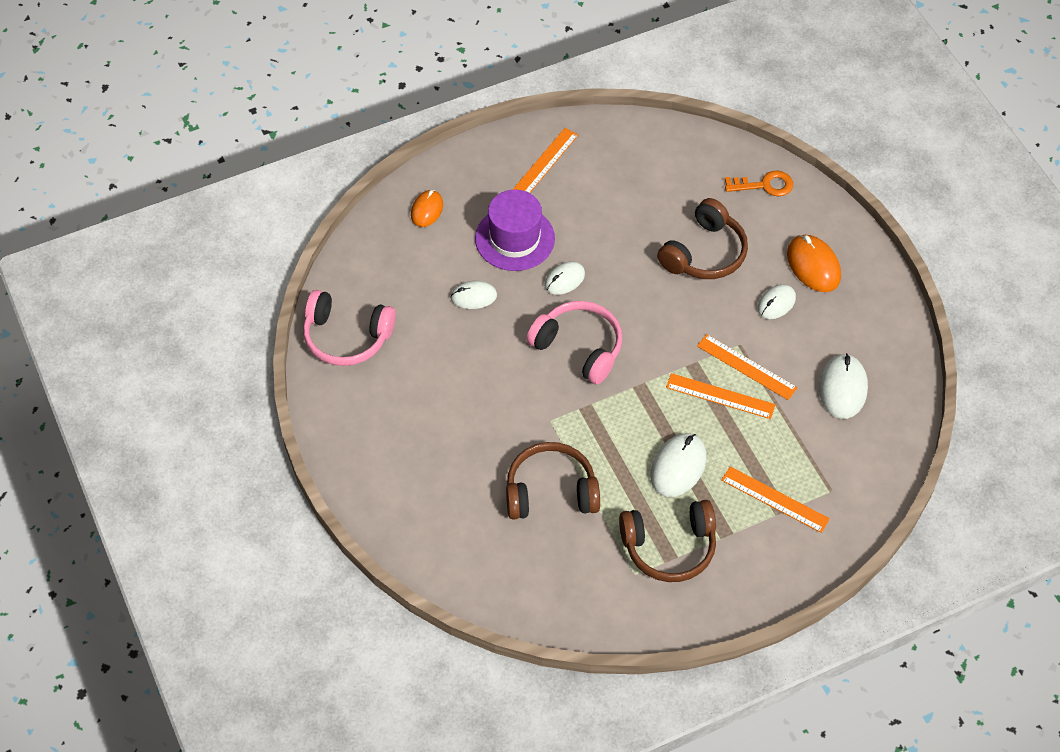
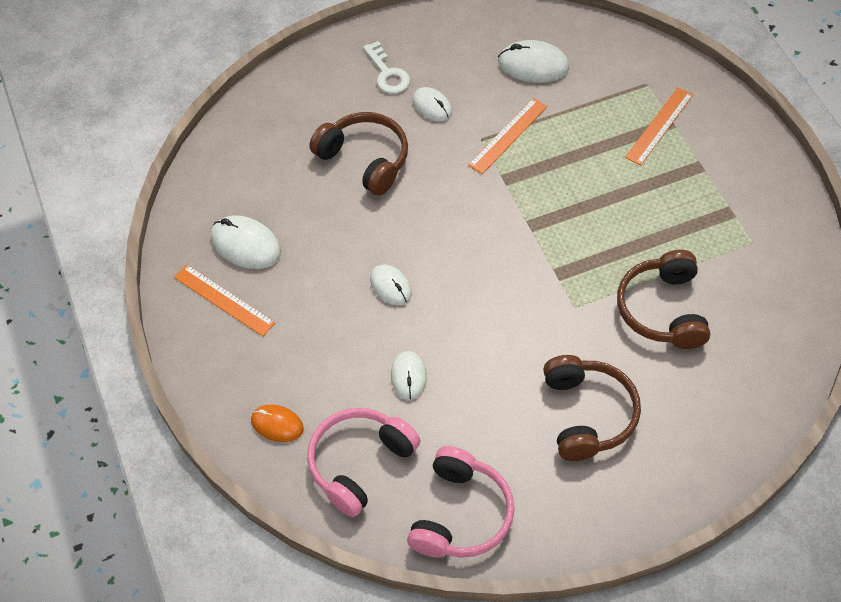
camera: 85 degrees left, 0 degrees up
purple hat [475,190,555,271] -> none
pink headphones [527,301,622,385] -> pink headphones moved to [307,408,421,517]
brown headphones [619,500,716,582] -> brown headphones moved to [543,355,641,461]
white mouse [650,433,707,497] -> white mouse moved to [211,215,281,269]
orange ruler [666,373,776,419] -> none
orange key [725,170,793,196] -> none
orange mouse [787,235,841,292] -> white key [363,41,410,94]

